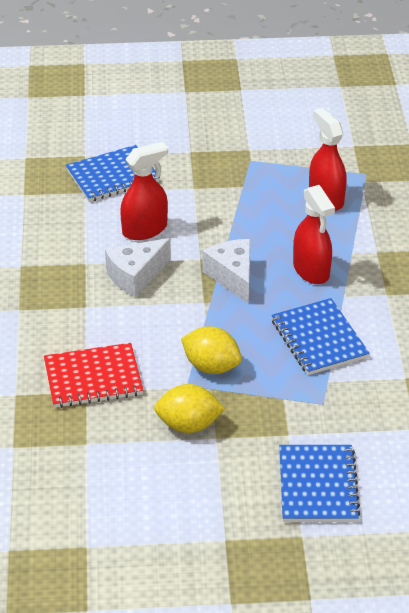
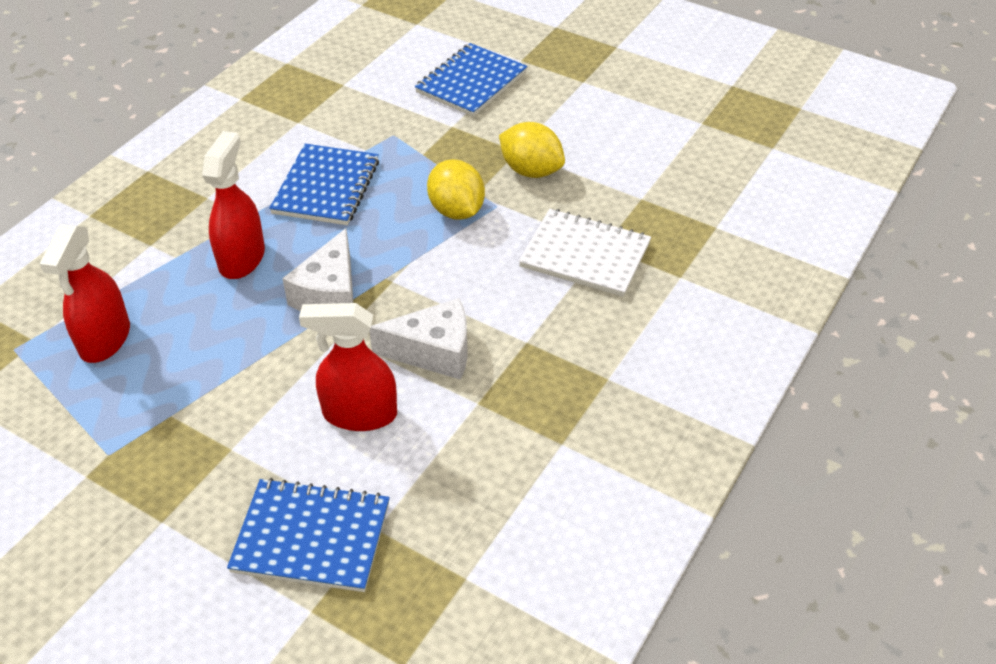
camera: 145 degrees left, 5 degrees up
red notebook [44,343,143,408] -> white notebook [519,209,651,297]

